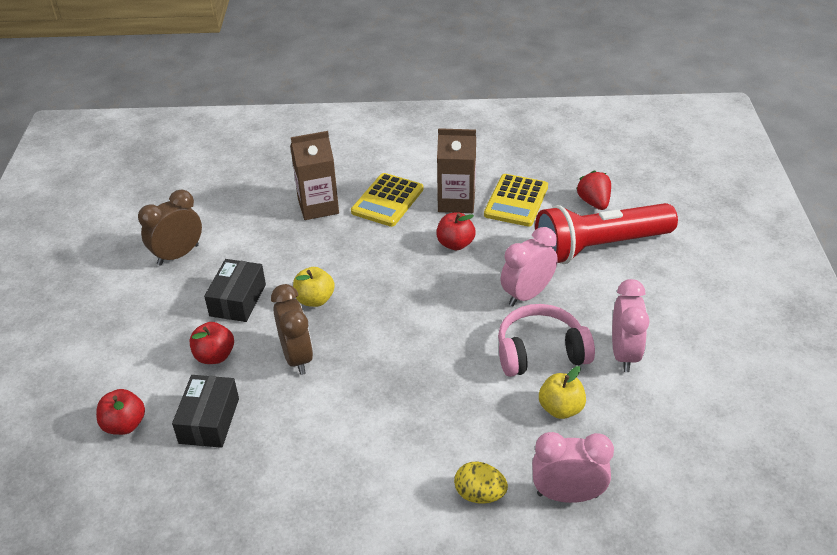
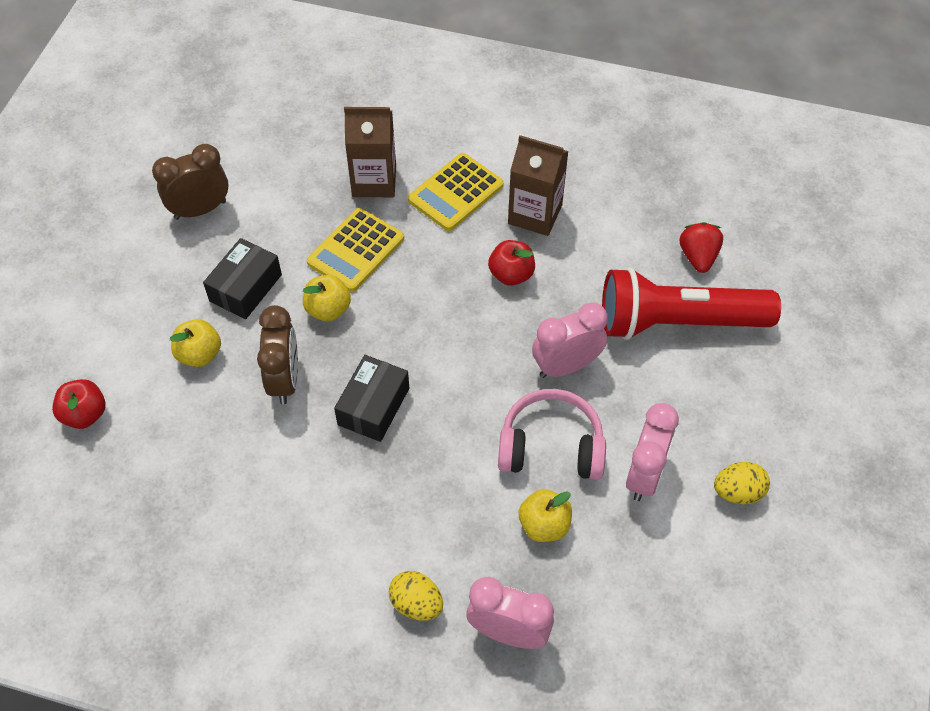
camera: 15 degrees right, 15 degrees up
black box [172,375,239,448] -> black box moved to [334,355,409,442]
red apple [190,322,234,364] -> yellow apple [170,319,221,367]
yellow calculator [484,174,548,227] -> yellow calculator moved to [307,208,404,292]
none -> yellow egg [714,462,770,504]

